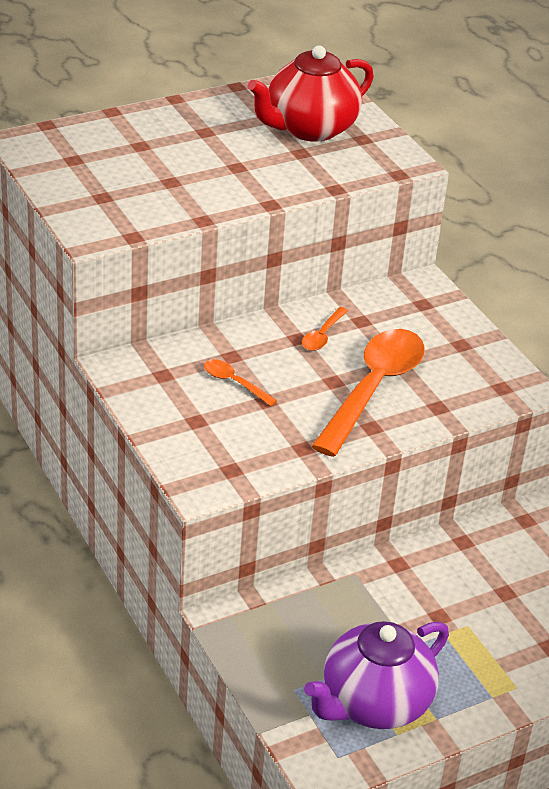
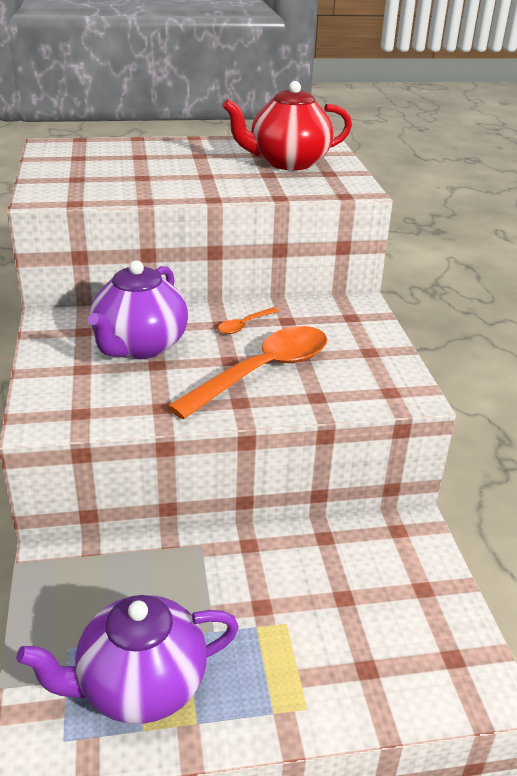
camera: 20 degrees right, 5 degrees down
orange spoon [204,359,277,406] -> purple teapot [88,260,188,359]

